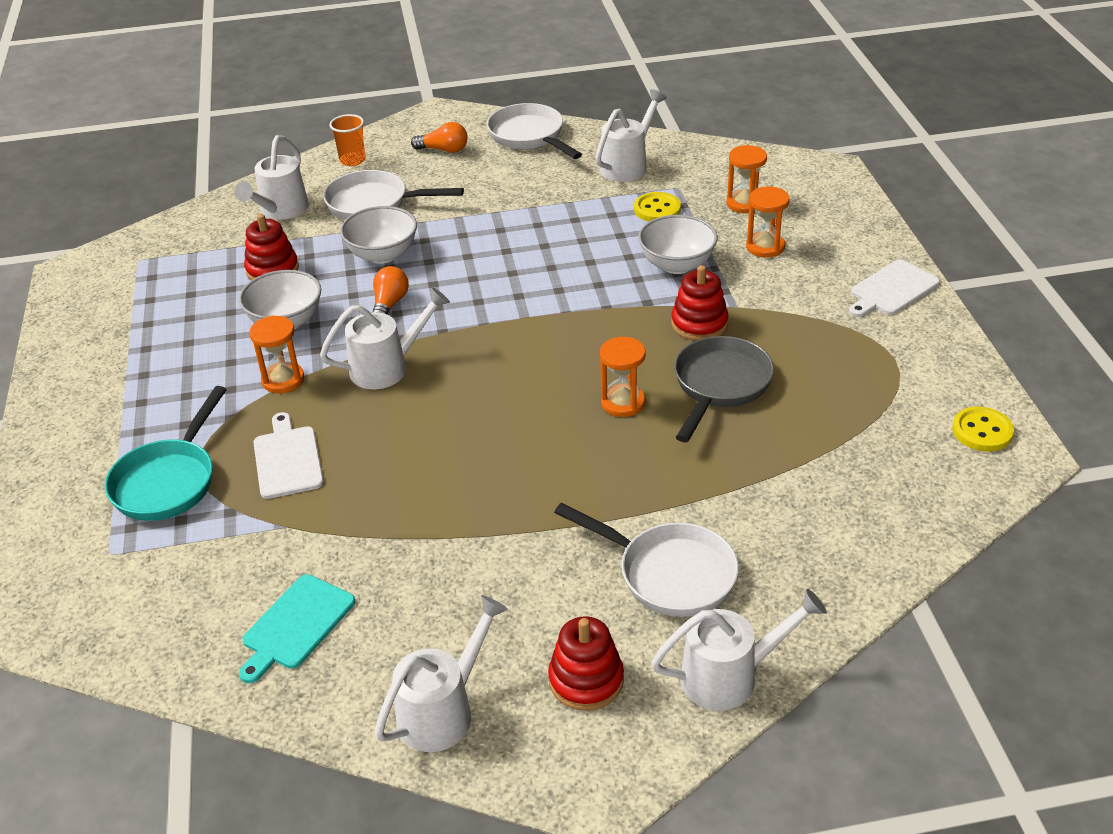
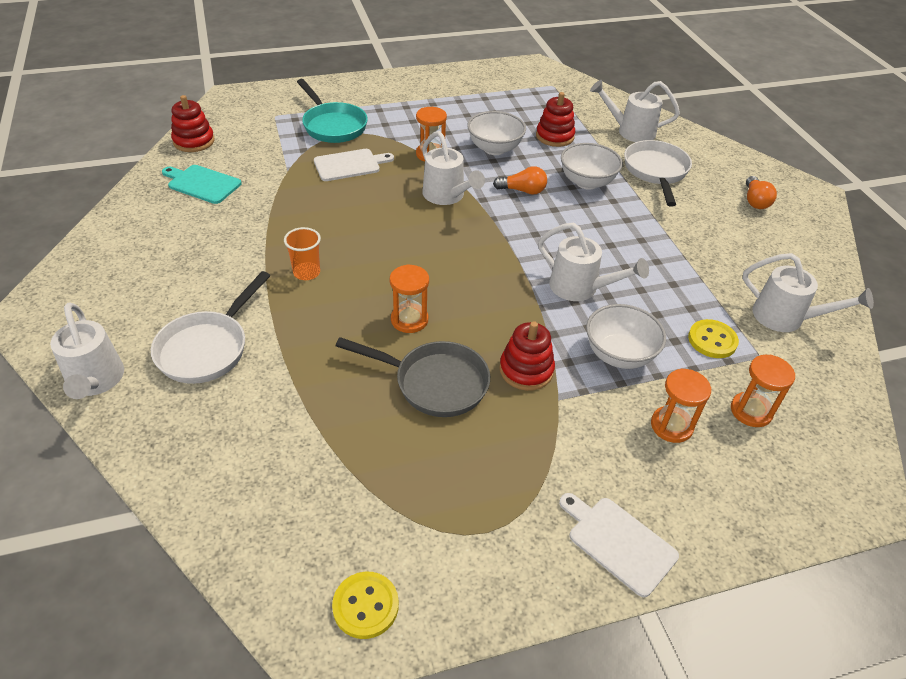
camera: 80 degrees right, 5 degrees up
turquoise pan [105,386,227,521] -> turquoise pan turned 135 degrees counterclockwise [297,79,368,143]
orange cup [329,114,366,166] -> orange cup moved to [284,227,321,280]
white watering can [375,595,508,752] -> white watering can moved to [538,223,649,301]
white pan [487,103,582,159] -> none
red stacking toy [548,616,624,711] -> red stacking toy moved to [171,95,214,152]

